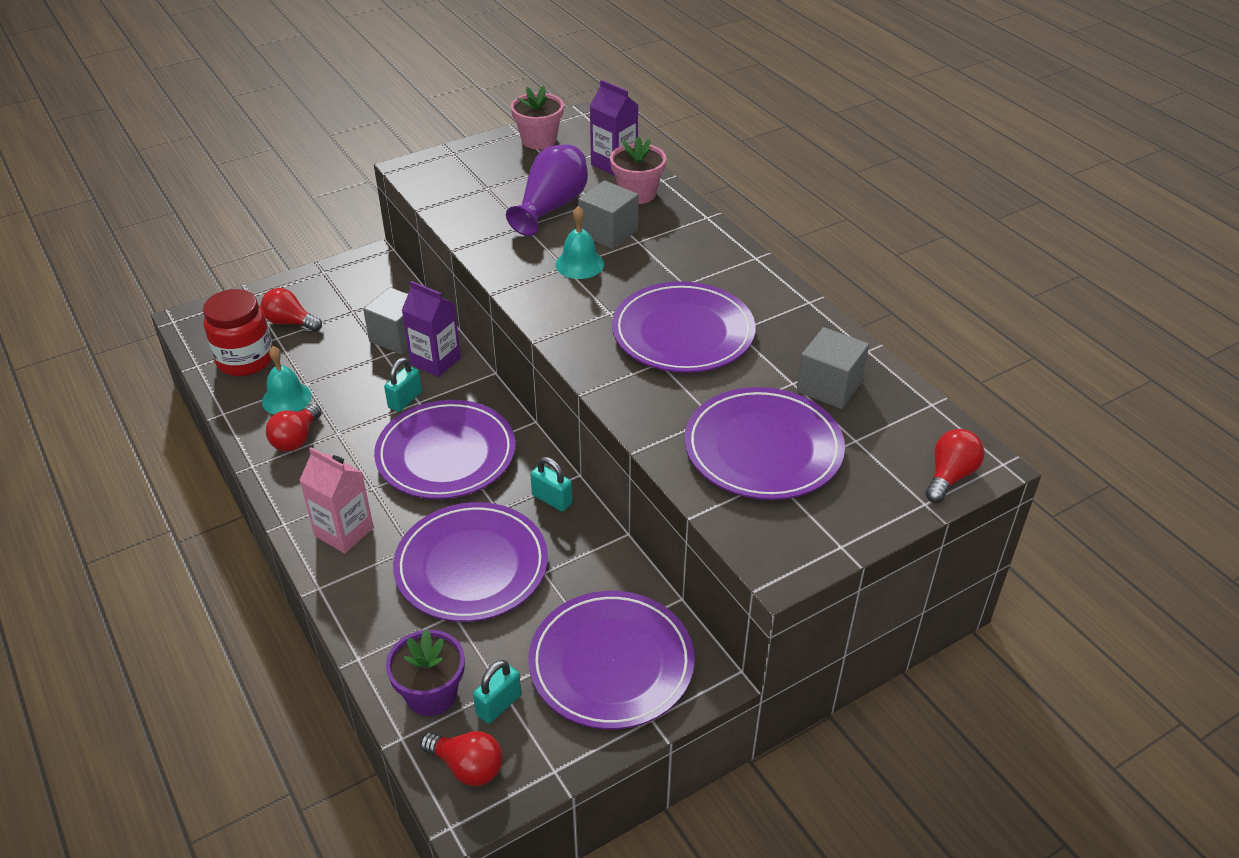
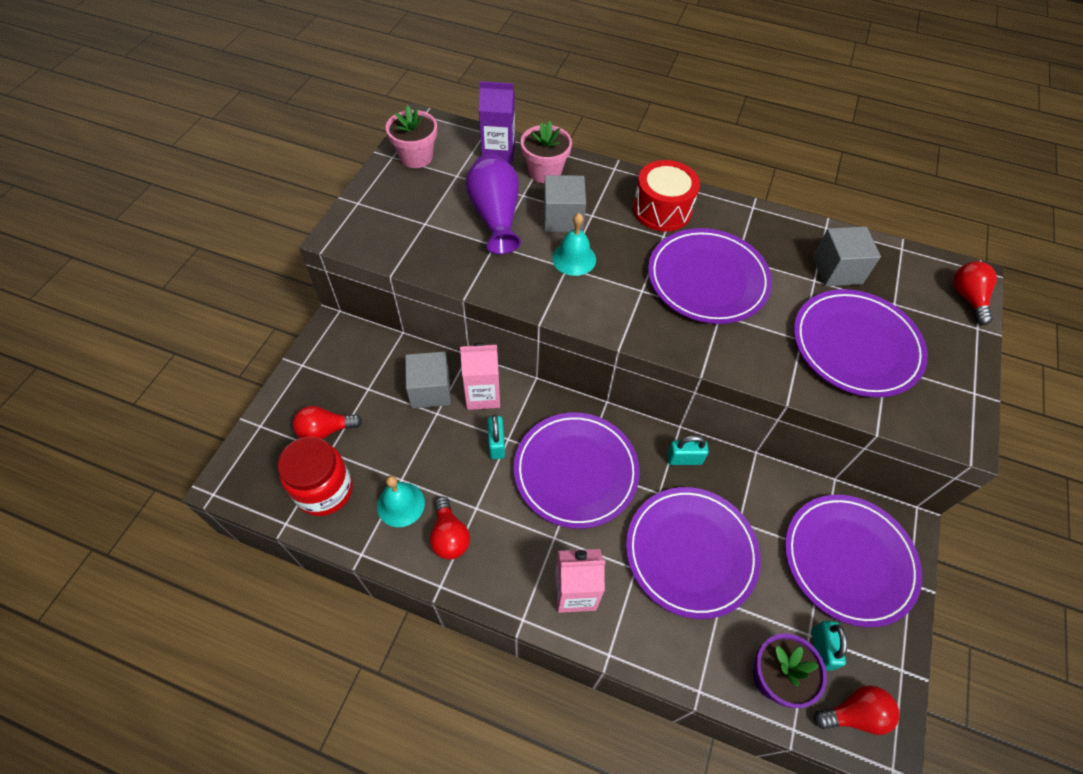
camera: 40 degrees left, 15 degrees up
purple carton [402,281,461,377] -> pink carton [460,343,500,410]
none -> red drum [633,160,700,232]

